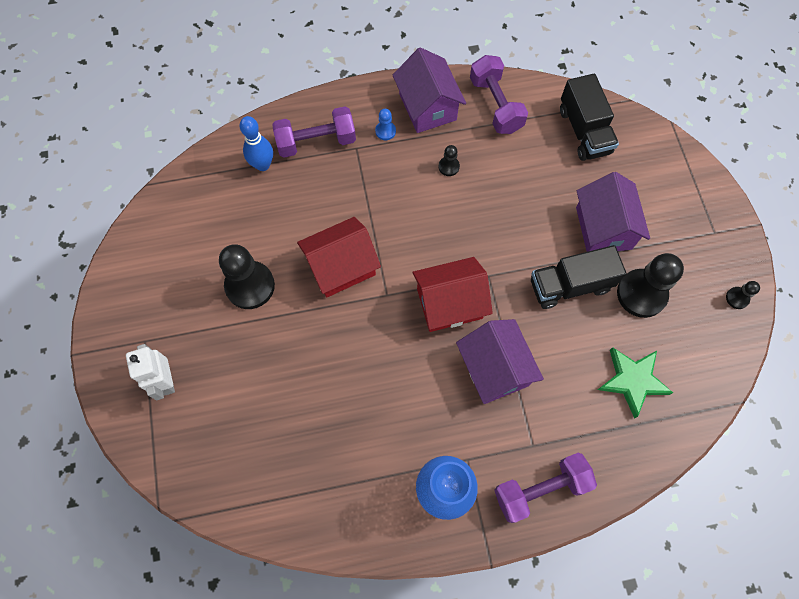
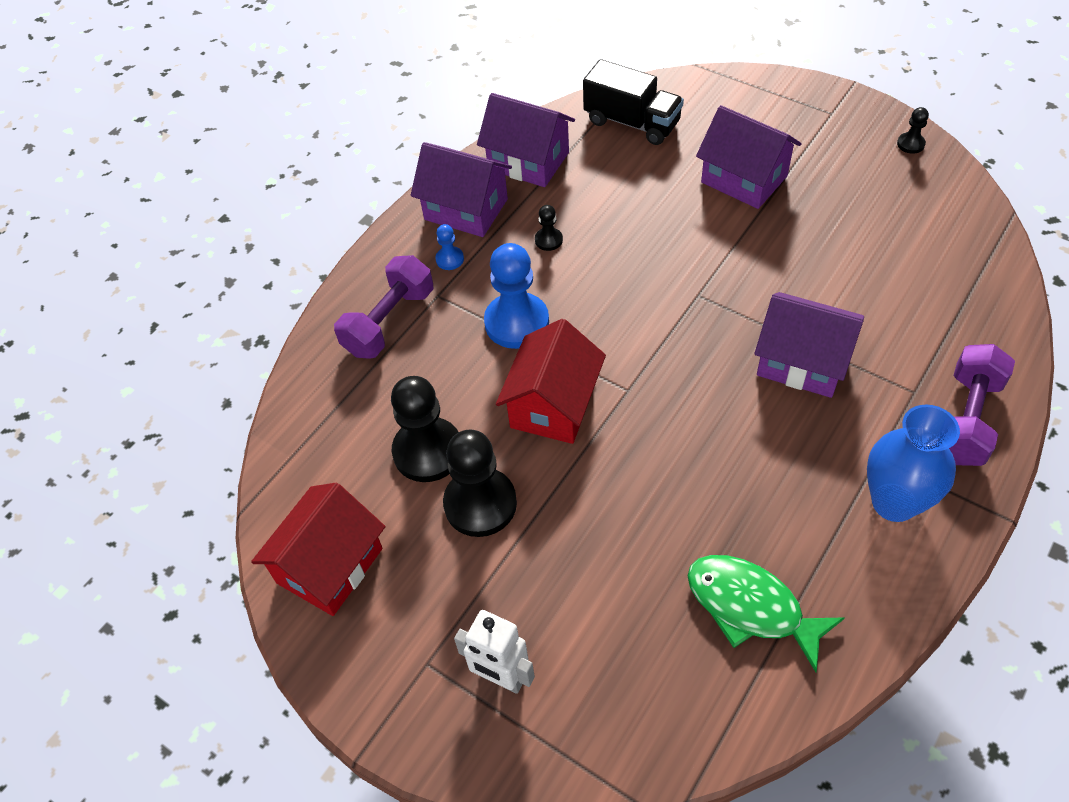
camera: 40 degrees left, 15 degrees down
blue bowling pin [239,116,273,171] -> none
red house [412,257,493,332] -> red house moved to [251,483,385,616]
purple dumbbell [470,55,528,134] -> purple house [477,93,575,187]
black truck [531,245,627,309] -> none
green star [598,347,673,419] -> none
black pawn [617,253,684,318] -> black pawn moved to [391,376,459,482]
none -> blue pawn [484,243,549,349]
none -> green fish [687,555,845,672]

